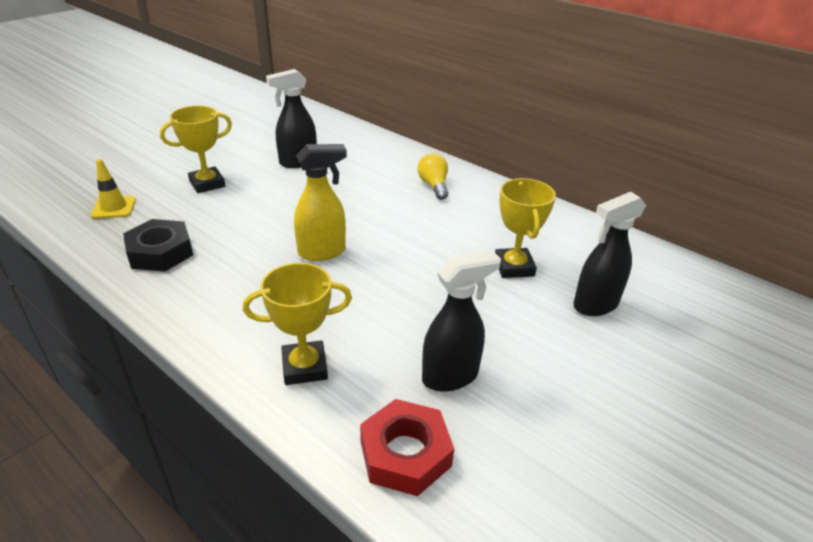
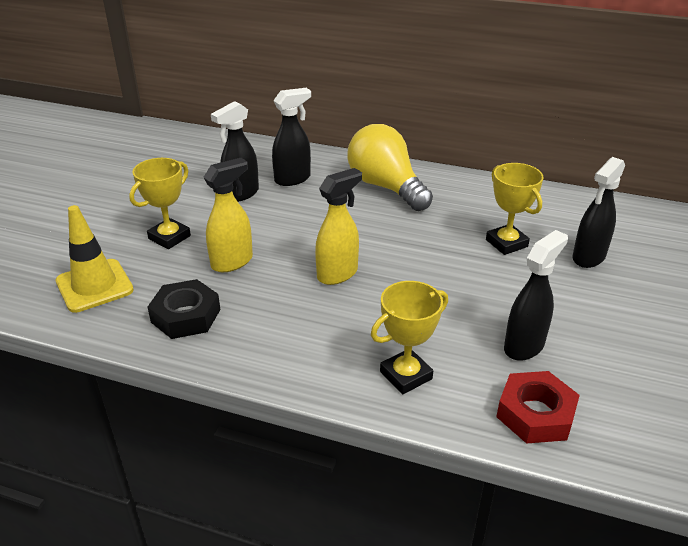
camera: 20 degrees left, 0 degrees up
yellow traffic cone [91,159,136,219] -> yellow traffic cone [55,205,134,313], size x1.61
yellow light bulb [418,153,448,200] -> yellow light bulb [348,124,433,211], size x2.01
none -> yellow spray bottle [203,158,253,272]
none -> black spray bottle [272,88,311,186]

